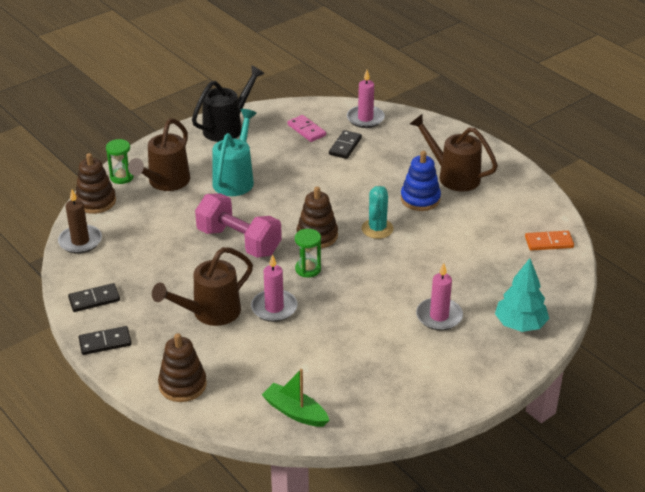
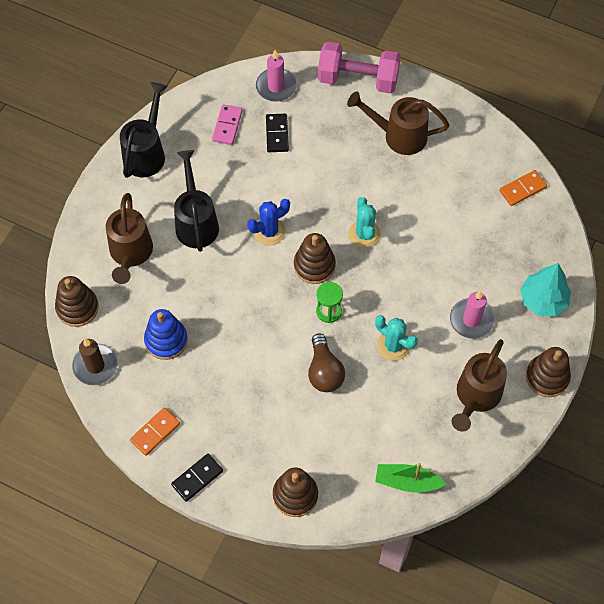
camera: 25 degrees left, 25 degrees up
black domino [68,283,120,312] -> orange domino [130,407,180,456]
green hourglass [106,139,134,184] -> none
brown watering can [152,247,253,326] -> brown watering can moved to [452,339,507,432]
pink dumbbell [195,193,282,258] -> pink dumbbell moved to [318,41,401,93]
turquoise watering can [212,109,257,196] -> black watering can [174,150,219,252]
pink candle [251,254,298,322] -> brown light bulb [308,334,345,392]
pink domino [287,115,326,142] -> pink domino turned 75 degrees clockwise [212,104,243,145]
blue stacking toy [401,151,441,211] -> blue stacking toy moved to [144,309,188,360]
none -> blue cactus [247,199,290,246]
none -> turquoise cactus [375,315,418,361]
none -> brown stacking toy [526,347,571,397]

